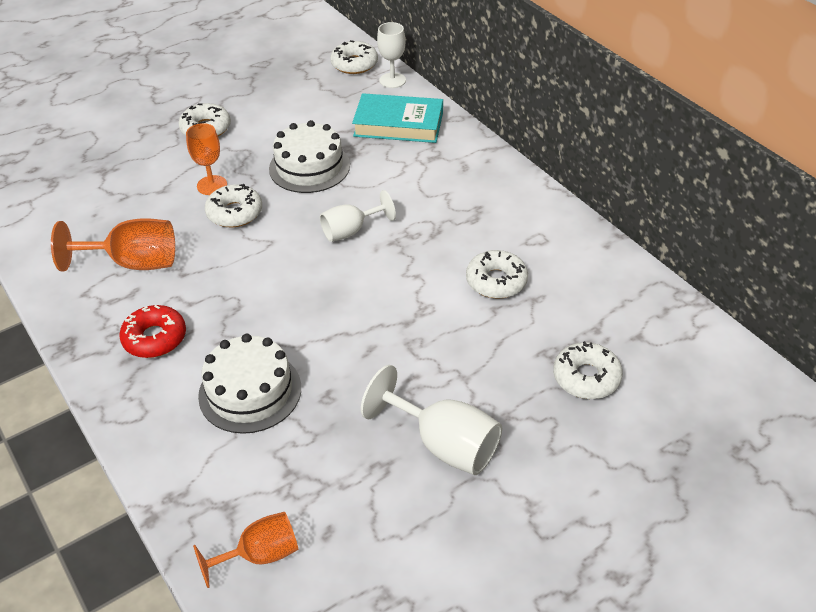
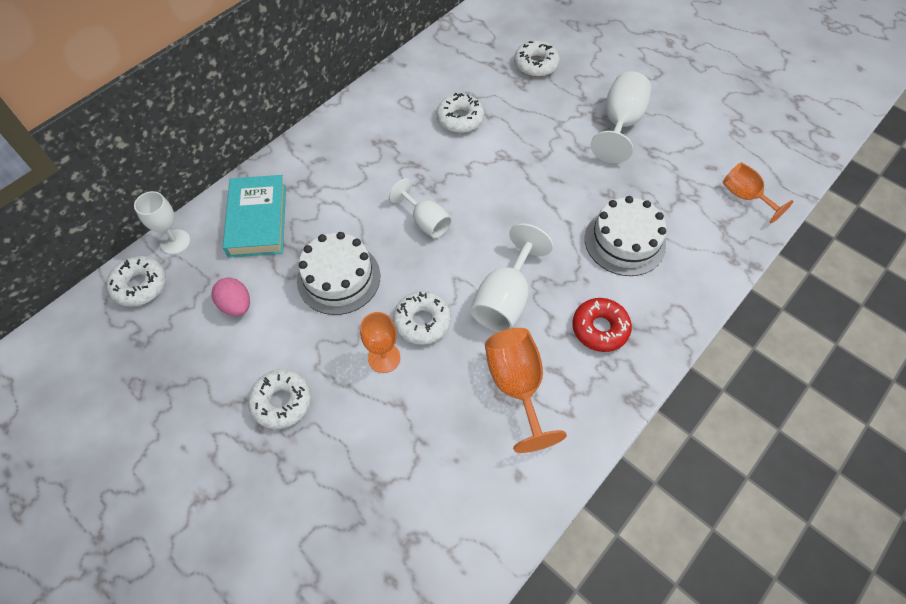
camera: 105 degrees left, 15 degrees up
none -> pink egg [211,277,250,316]
none -> white goblet [470,223,553,332]

